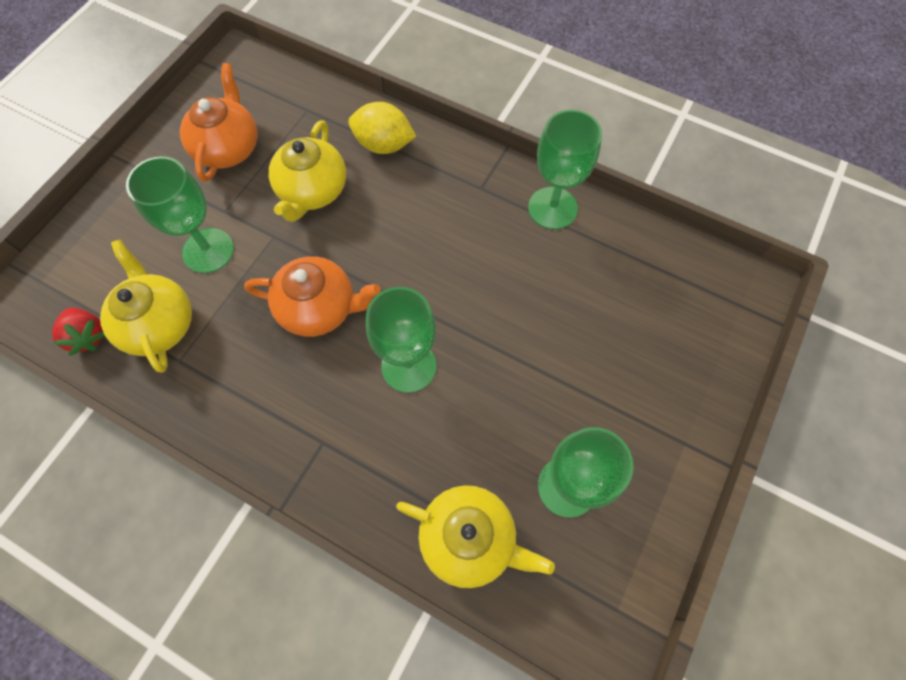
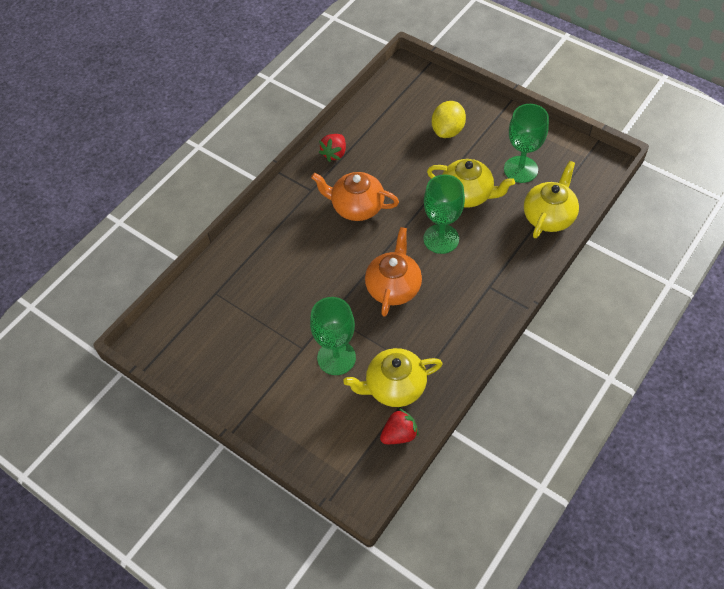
camera: 80 degrees left, 10 degrees down
orange teapot [180,63,258,182] -> orange teapot moved to [311,172,399,221]
yellow teapot [269,120,346,222] -> yellow teapot moved to [427,159,515,208]
yellow lemon [348,102,416,154] -> yellow lemon moved to [432,101,466,138]
green goblet [528,109,602,229] -> red strawberry [319,134,346,162]

